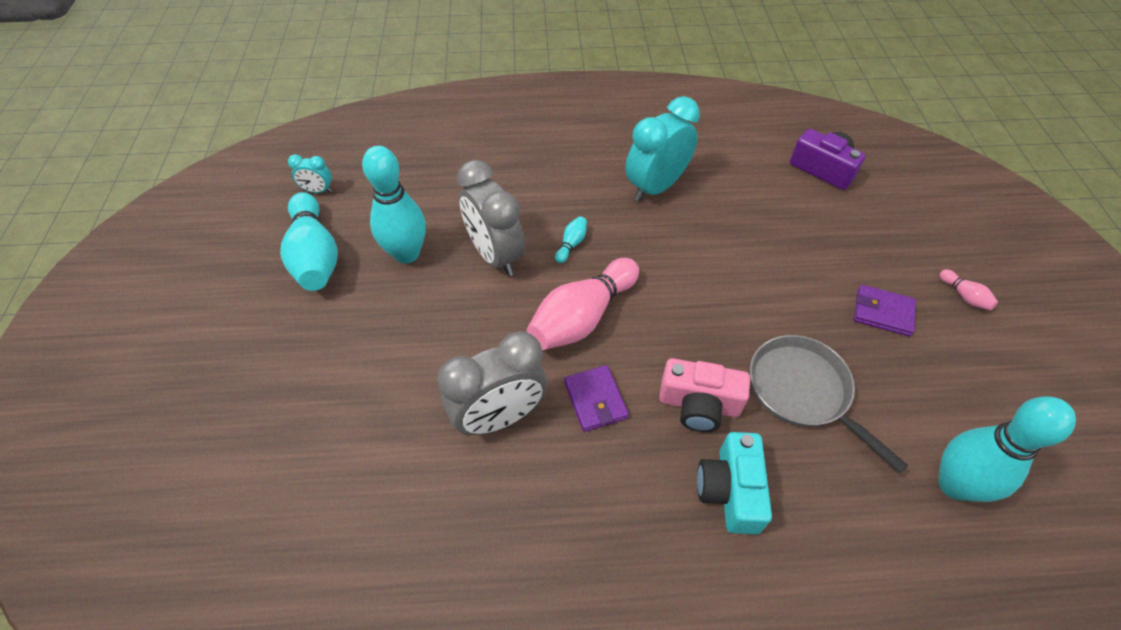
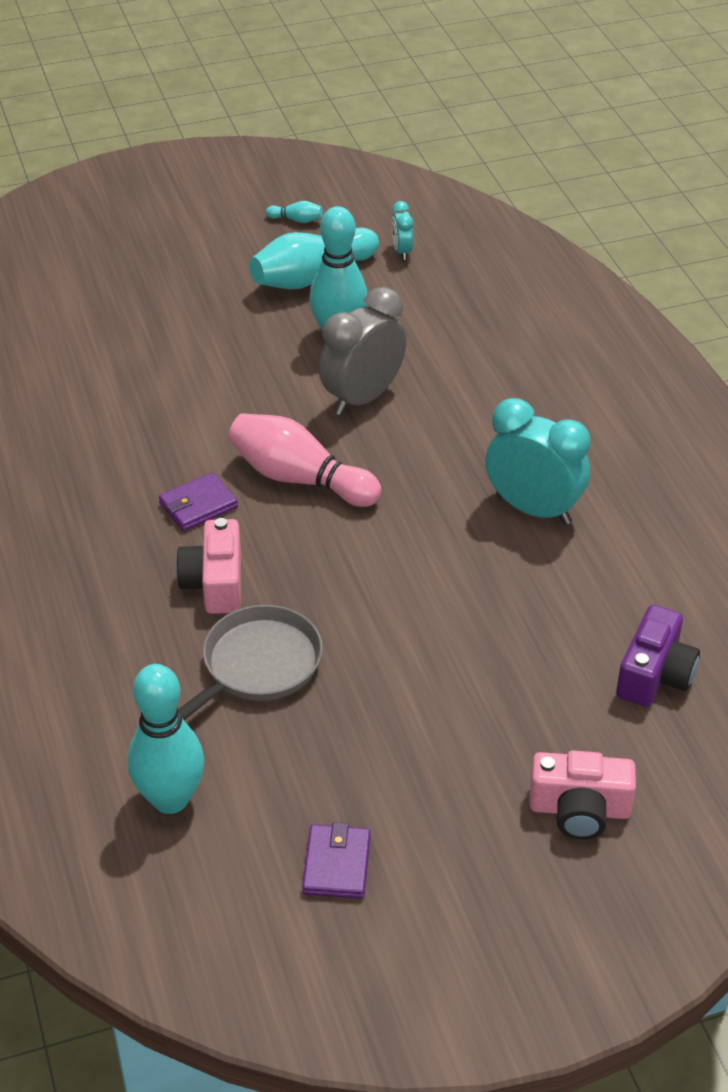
camera: 75 degrees right, 10 degrees down
grey clock [437,331,547,435] -> none
turquoise bowling pin [555,216,587,263] -> turquoise bowling pin moved to [266,201,323,223]
turquoise camera [697,432,772,534] -> none
purple wallet [854,285,916,336] -> purple wallet moved to [302,822,371,899]
pink bowling pin [939,269,998,310] -> none
none -> pink camera [529,750,636,839]

